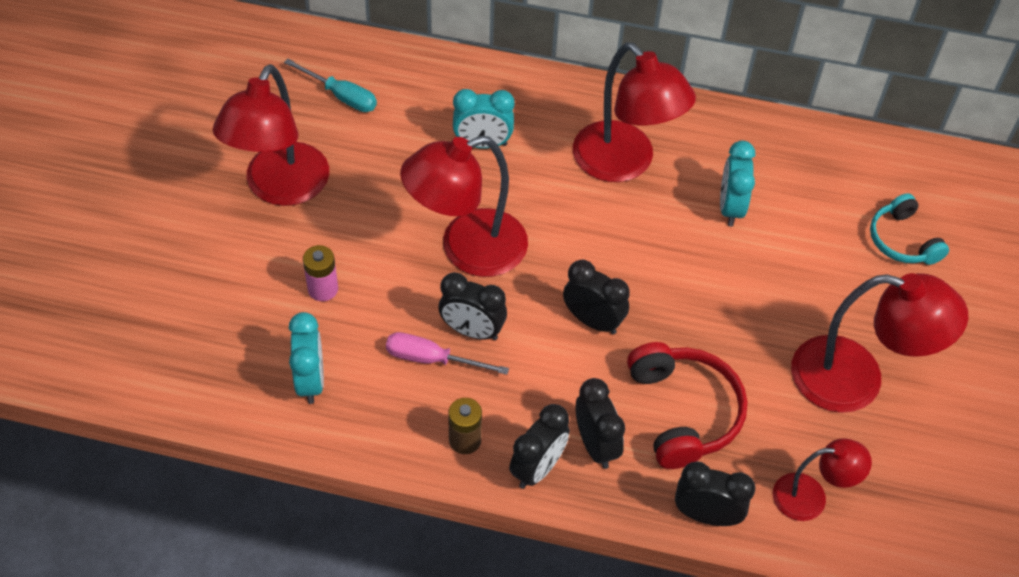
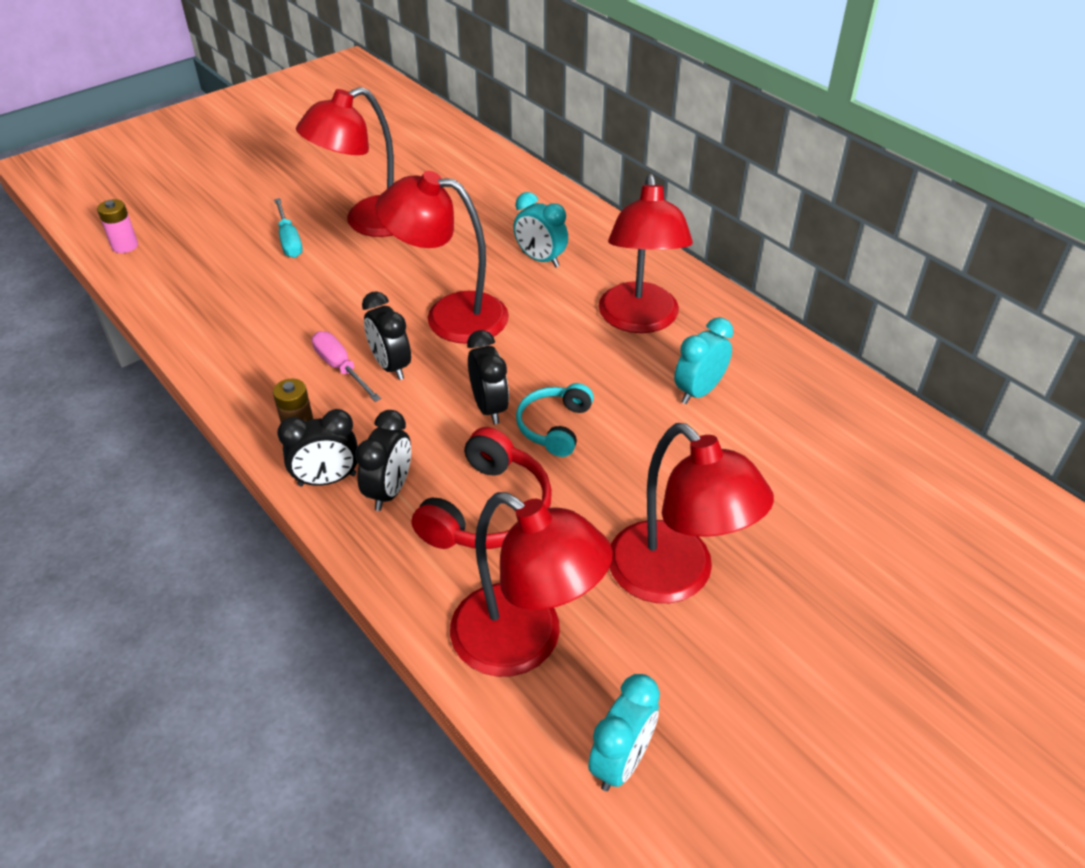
camera: 40 degrees right, 10 degrees down
turquoise screwdriver [284,59,377,112] -> turquoise screwdriver moved to [274,198,303,258]
turquoise clock [289,312,324,404] -> turquoise clock moved to [588,674,660,791]
pink battery [303,245,338,301] -> pink battery moved to [97,199,138,253]
black clock [675,461,755,526] -> none
red lamp [773,438,872,521] -> red lamp [450,492,613,677], size x1.80
turquoise headphones [870,193,949,265] -> turquoise headphones moved to [516,383,594,457]

